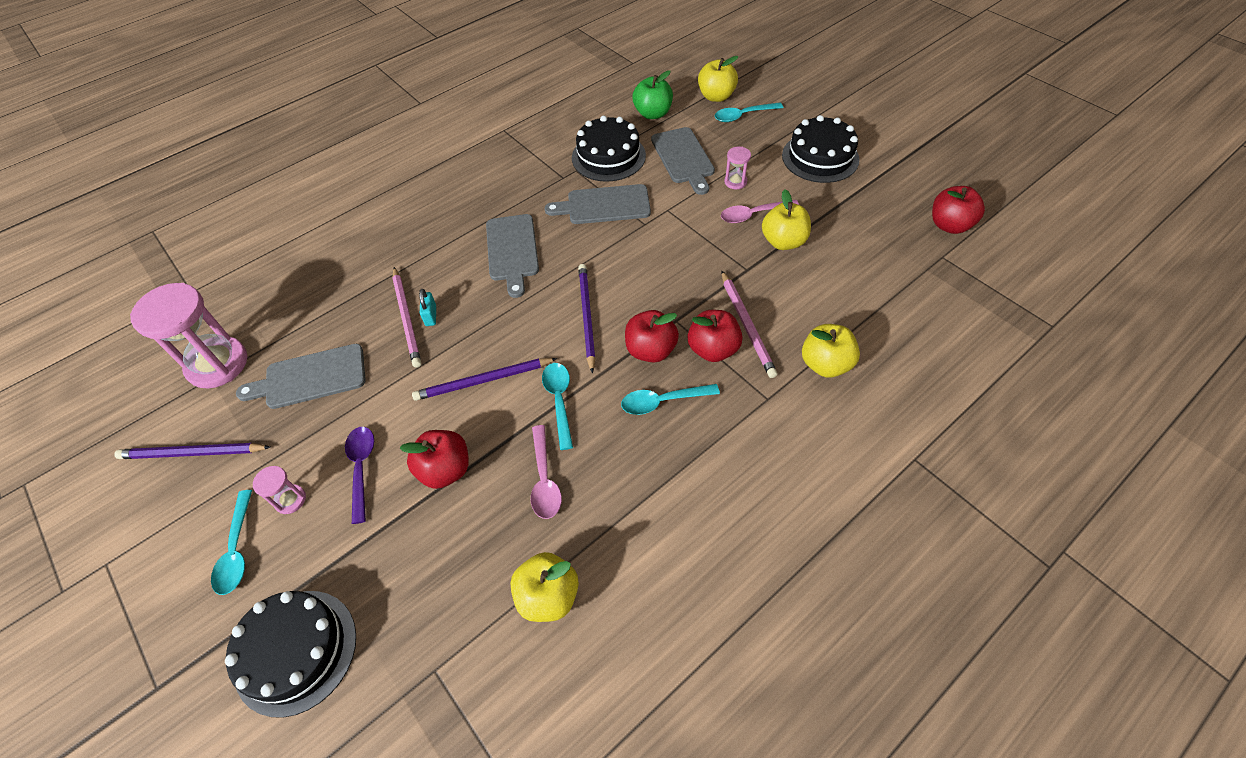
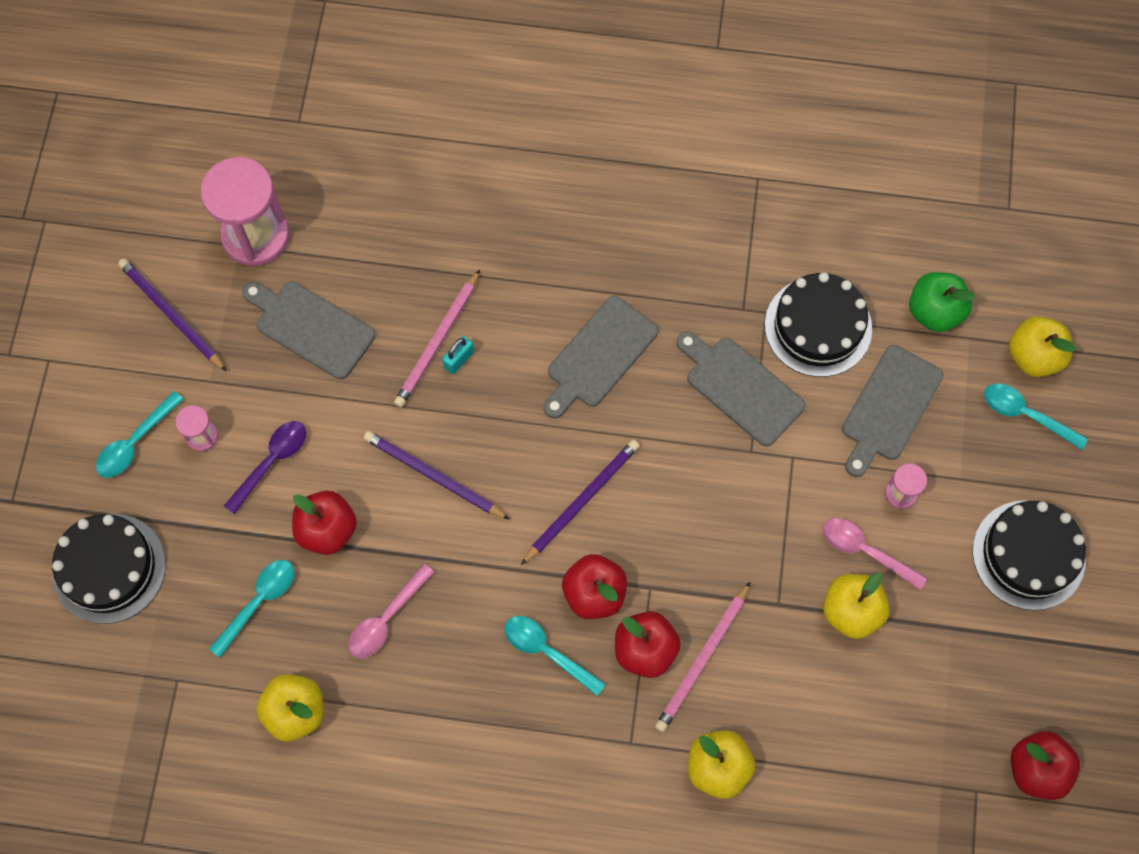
camera: 45 degrees right, 15 degrees up
turquoise spoon [542,363,573,450] -> turquoise spoon moved to [209,560,295,658]

